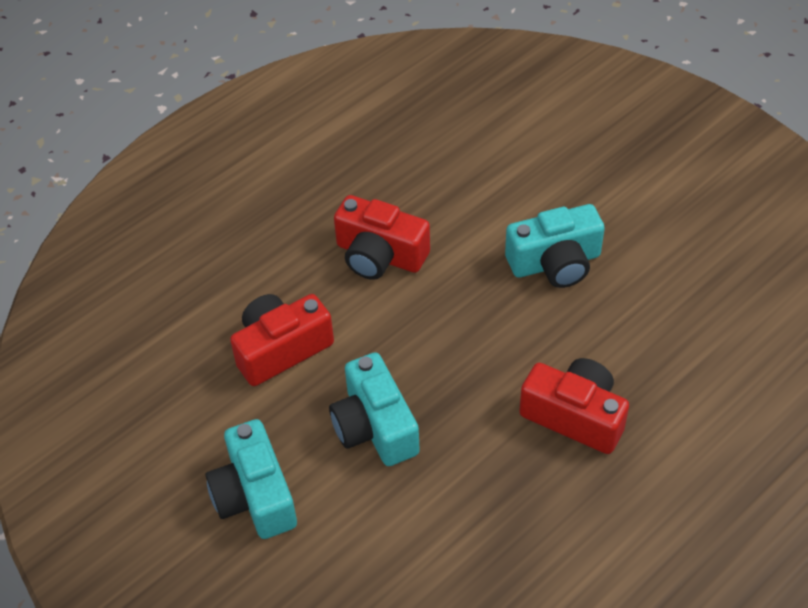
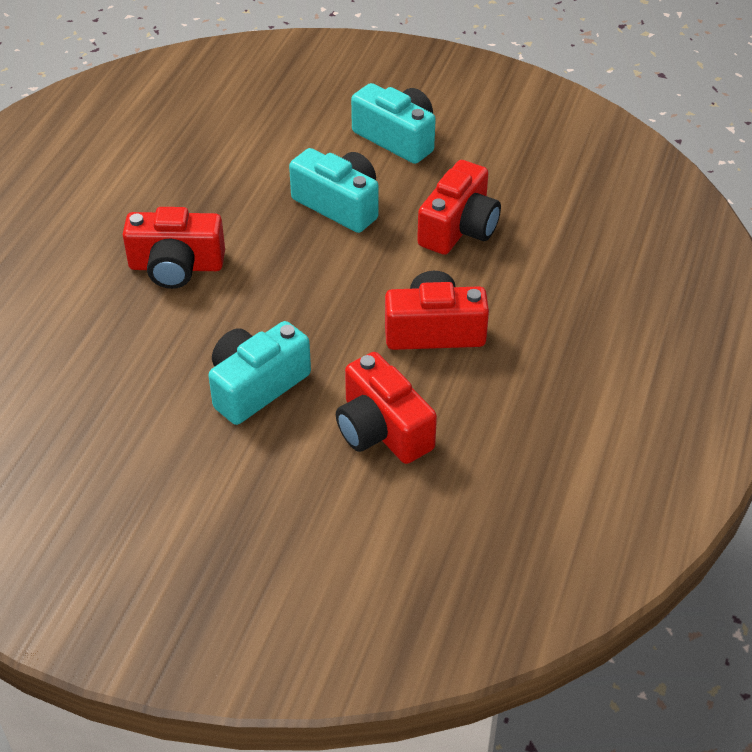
camera: 150 degrees right, 5 degrees down
none -> red camera [336,352,437,464]

